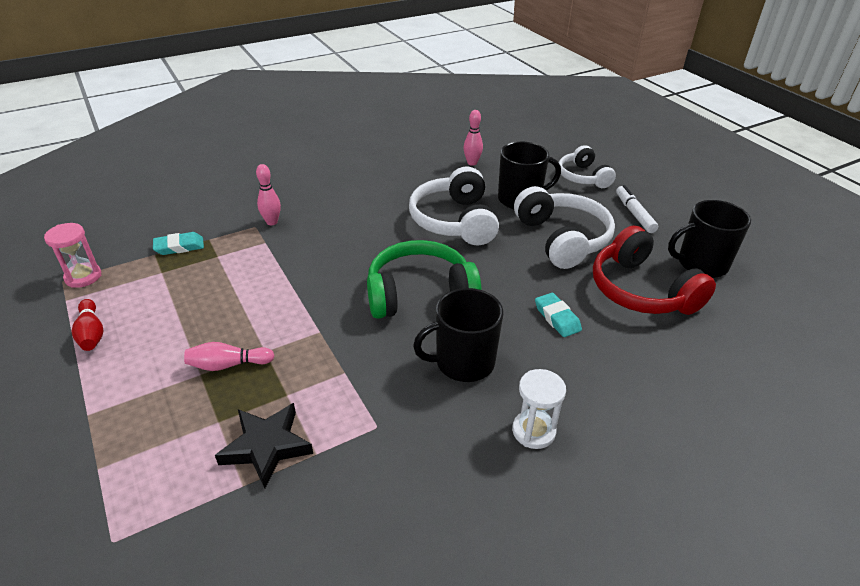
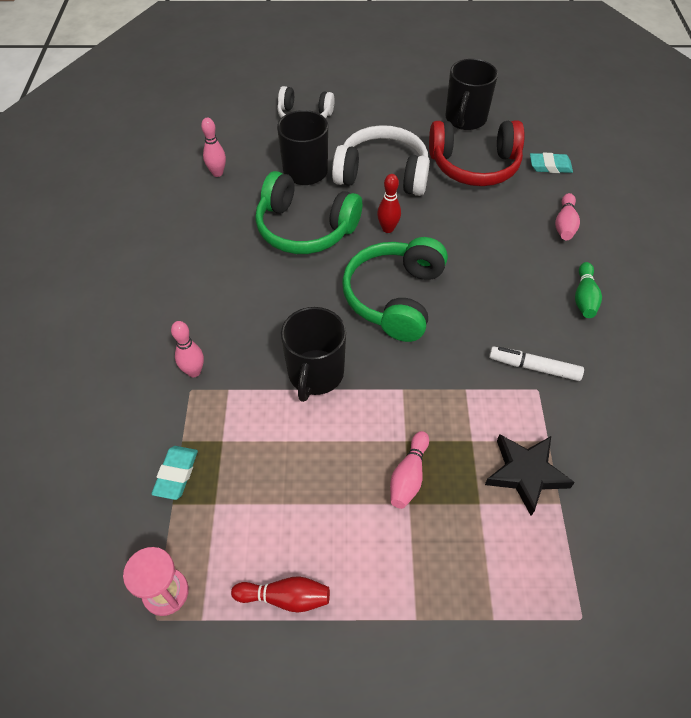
camera: 60 degrees left, 15 degrees up
white headphones [409,167,499,245] -> green headphones [255,171,362,254]
black mug [413,288,503,382] -> black mug moved to [281,307,346,402]
white hourglass [512,369,566,449] -> green bowling pin [575,262,602,318]
turquoise eraser [535,293,582,337] -> turquoise eraser moved to [530,153,573,173]
white marker [616,185,658,233] -> white marker moved to [489,346,584,381]
none -> red bowling pin [377,174,401,233]
none -> pink bowling pin [555,193,580,240]

